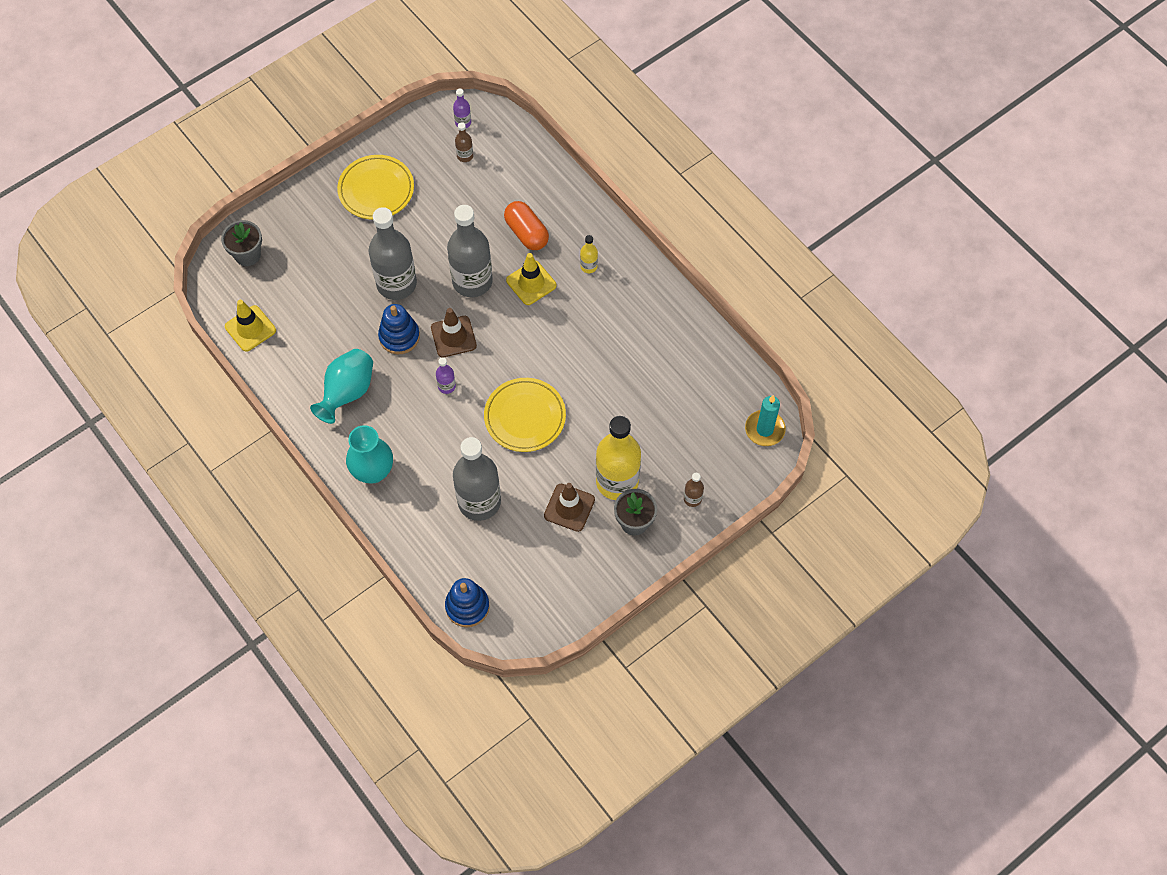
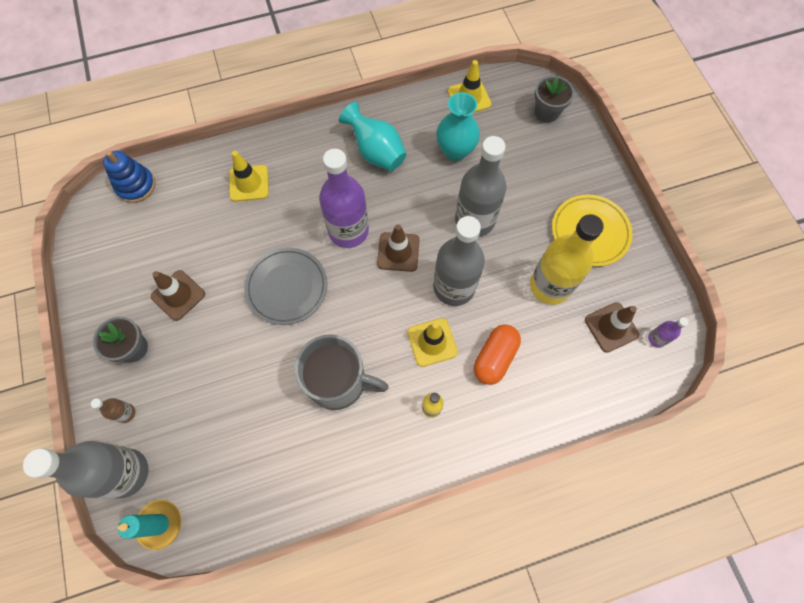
camera: 110 degrees right, 5 degrees up
turquoise vase [346,425,393,483] -> turquoise vase moved to [436,92,480,161]
blue stacking toy [378,304,420,354] -> none
purple bottle [436,357,456,394] -> purple bottle [319,149,369,248], size x2.35
grey bottle [453,437,501,521] -> grey bottle moved to [23,441,149,498]
brown bottle [455,122,473,162] -> brown traffic cone [585,302,639,353]
yellow plate [484,378,566,452] -> grey plate [244,248,327,325]
orange capsule [504,201,549,250] -> orange capsule turned 45 degrees counterclockwise [474,324,521,385]
yellow bottle [596,416,641,500] -> yellow bottle moved to [530,214,604,305]
none -> yellow traffic cone [229,151,269,202]
none -> grey mug [295,334,389,410]

